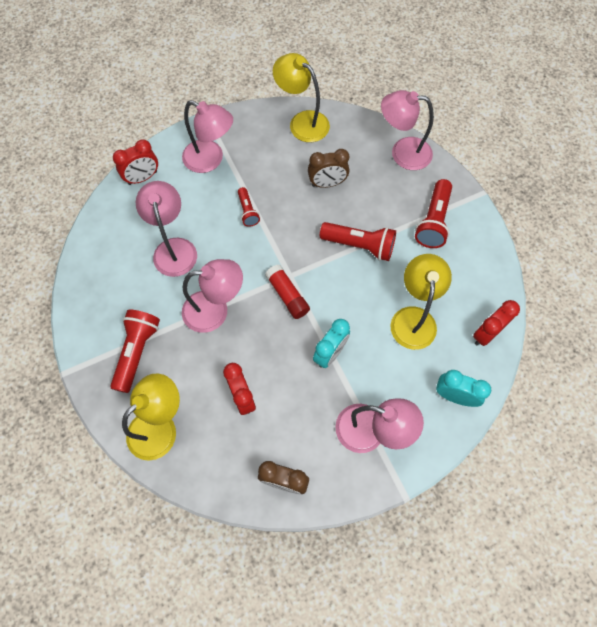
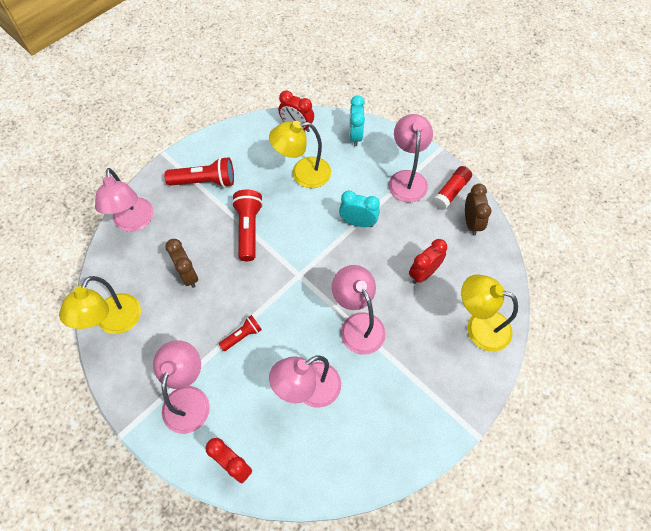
camera: 110 degrees left, 5 degrees down
red flashlight [110,309,160,393] -> none
red glue stick [265,265,310,319] -> red glue stick moved to [432,166,472,210]

